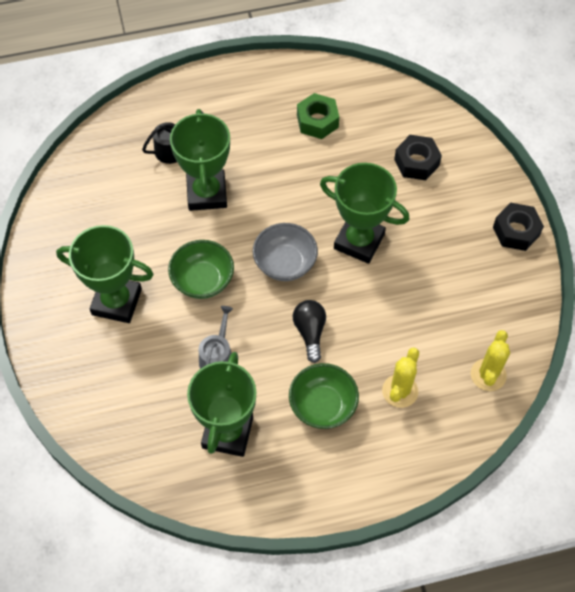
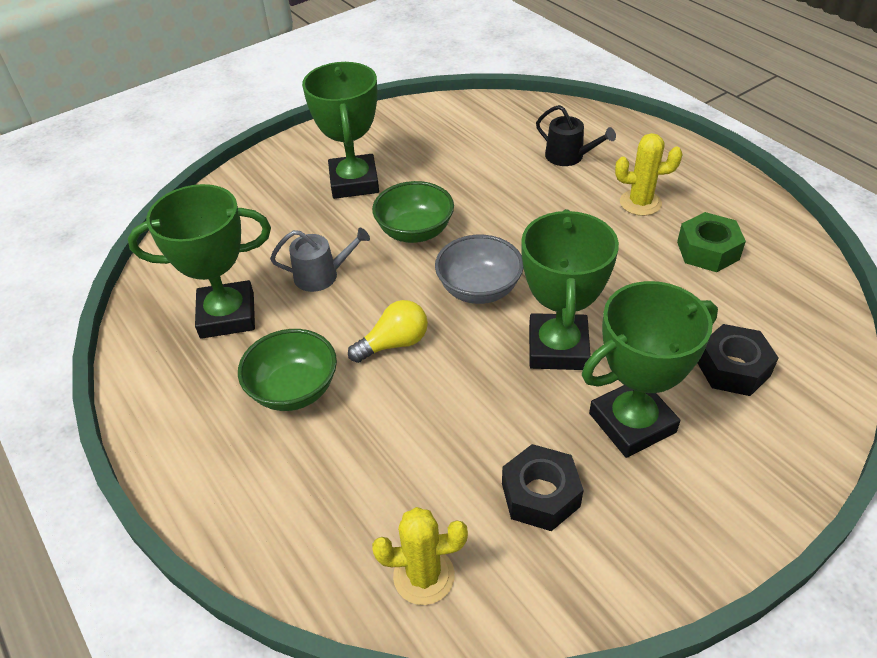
camera: 70 degrees right, 15 degrees down
green trophy [170,109,230,211] -> green trophy moved to [582,281,718,458]
black light bulb [293,300,326,363] -> yellow light bulb [348,300,428,363]
yellow cactus [382,348,419,408] -> yellow cactus moved to [615,133,683,216]
black nut [493,202,544,251] -> black nut moved to [502,444,584,531]

